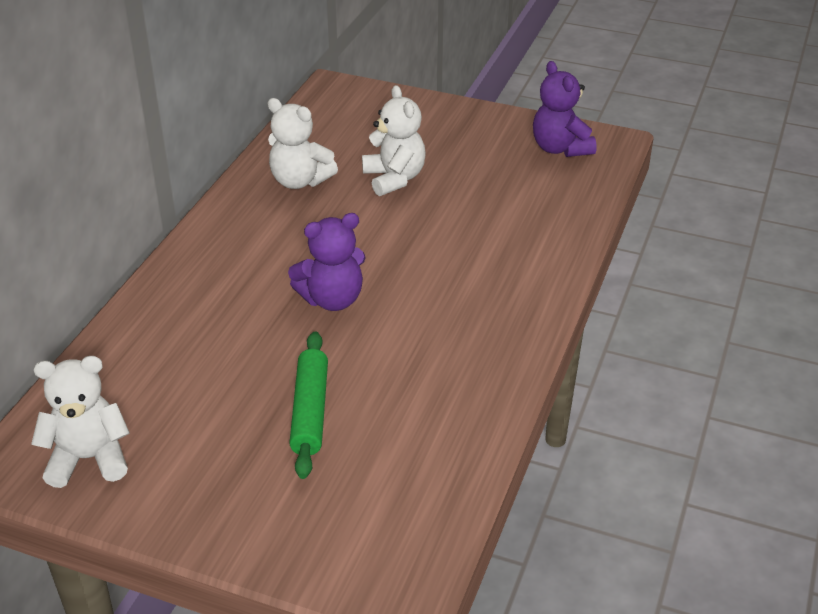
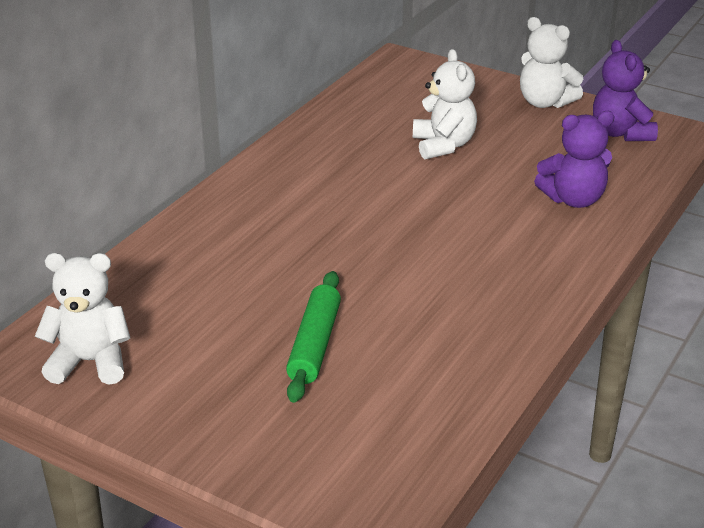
camera: 10 degrees right, 5 degrees down
white teddy bear [267,98,338,189] -> white teddy bear moved to [520,17,583,108]
purple teddy bear [288,213,366,311] -> purple teddy bear moved to [534,111,615,208]

